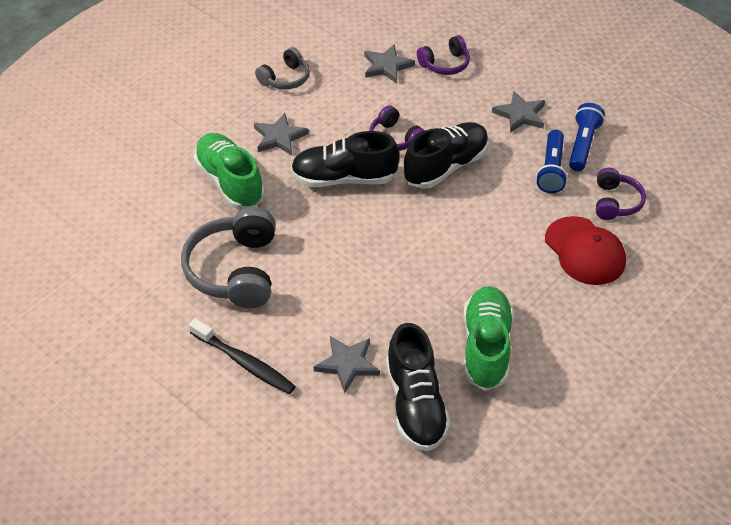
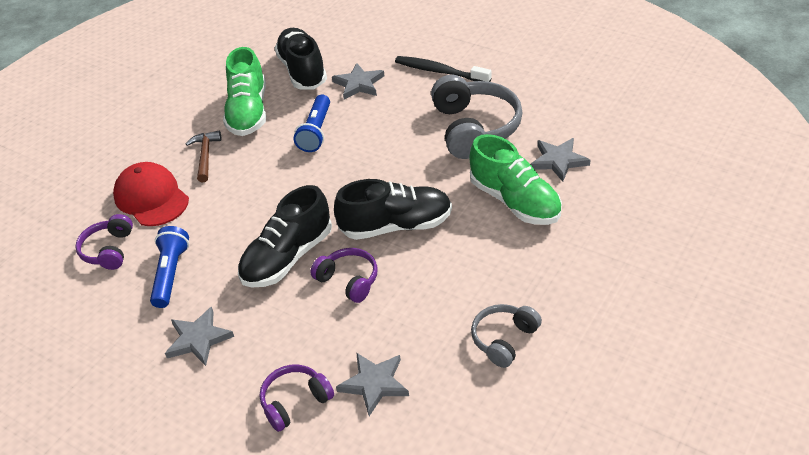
camera: 175 degrees right, 5 degrees down
grey star [254,113,309,155] -> grey star moved to [530,138,590,182]
blue flashlight [569,103,605,171] -> blue flashlight moved to [294,95,330,152]
none -> brown hammer [186,131,221,182]

